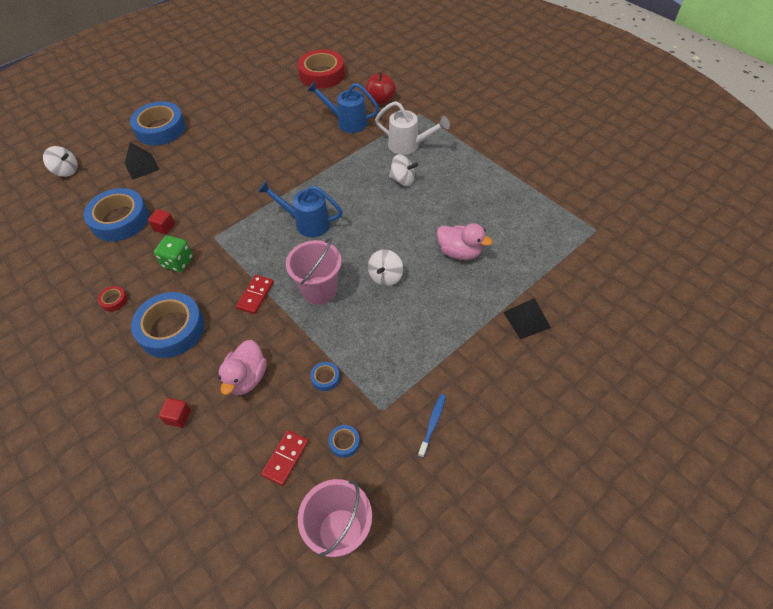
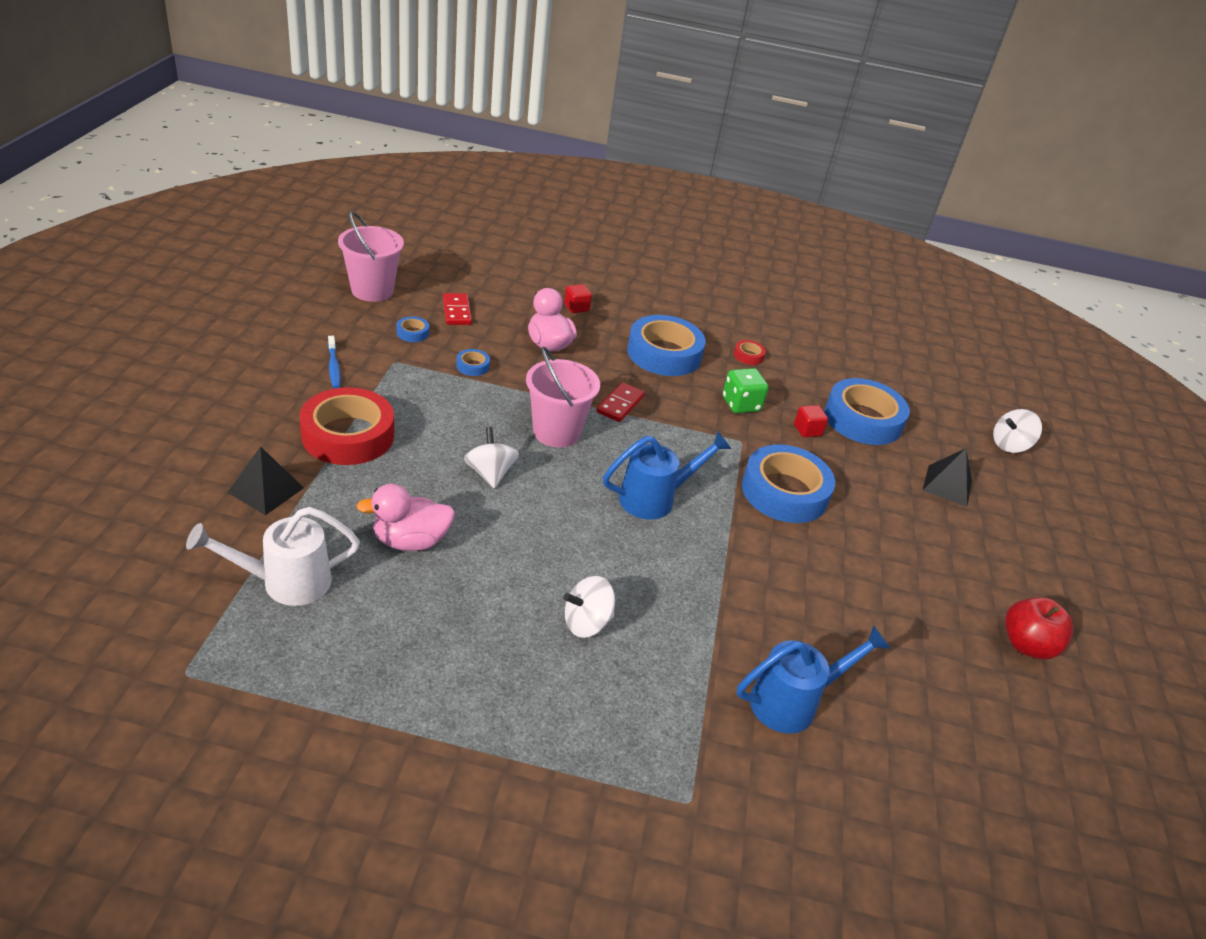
camera: 135 degrees right, 15 degrees down
blue tape [130,101,186,145] -> blue tape moved to [742,445,835,523]
red domino [236,275,274,314] -> red domino turned 45 degrees clockwise [597,382,645,422]
red tape [297,49,345,89] -> red tape moved to [300,387,394,465]
red apple [366,72,396,105] -> red apple moved to [1005,597,1074,659]
white watering can [375,101,450,155] -> white watering can moved to [186,507,360,606]

